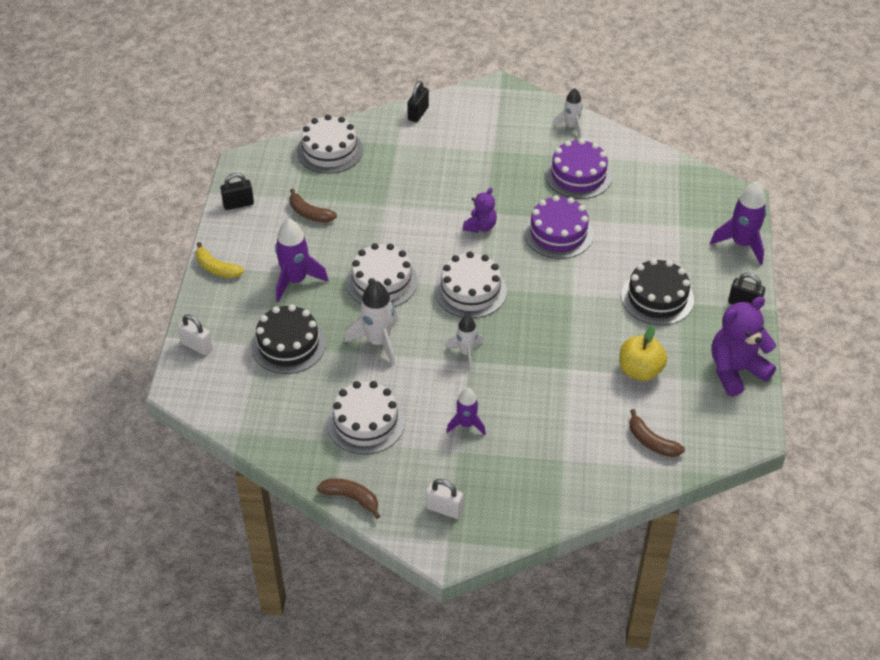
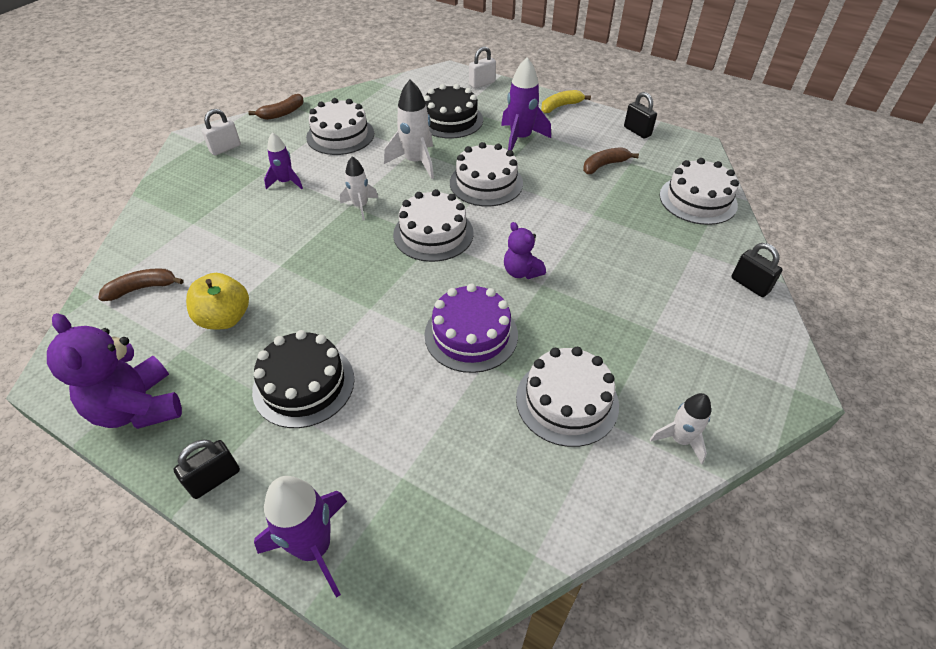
camera: 115 degrees right, 0 degrees up
black padlock [220,173,254,210] -> black padlock turned 45 degrees counterclockwise [624,92,657,139]
purple cake [545,139,612,199] -> white cake [516,347,619,447]
purple teddy bear [711,296,776,396] -> purple teddy bear turned 150 degrees clockwise [47,313,182,429]

